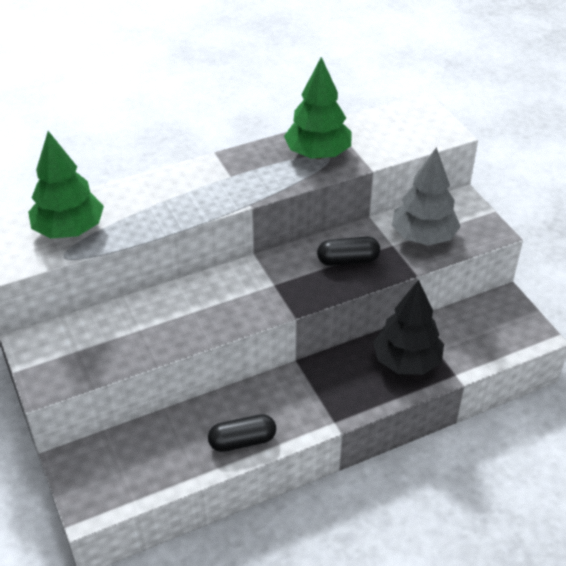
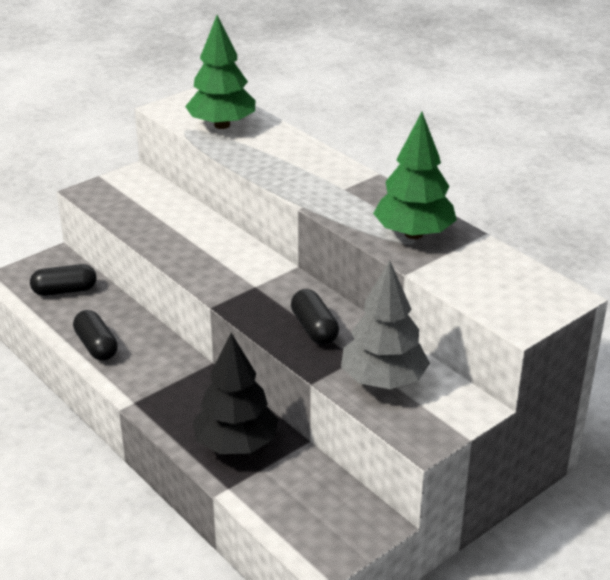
camera: 75 degrees right, 10 degrees down
none -> black capsule [30,264,97,296]

